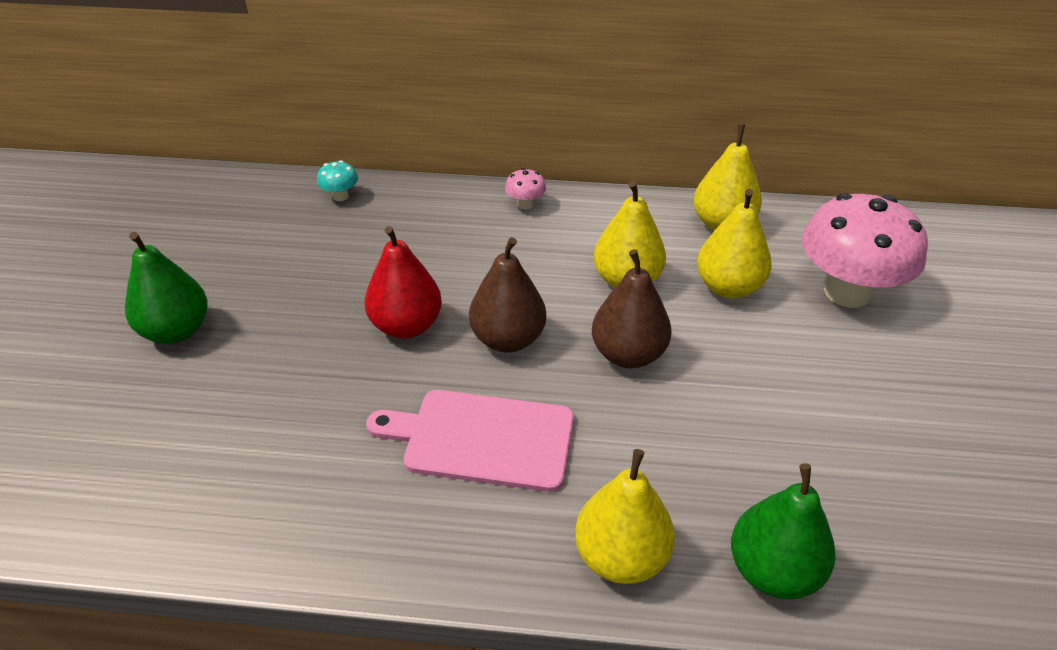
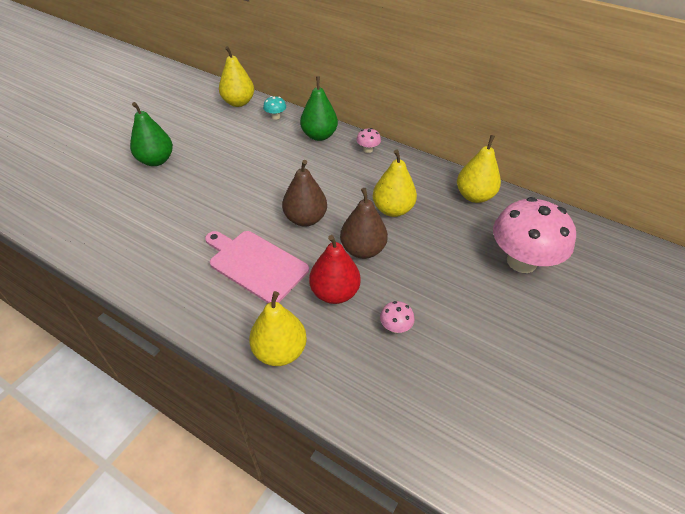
camera: 25 degrees right, 5 degrees up
red pear [364,226,442,339] -> red pear moved to [309,235,361,304]
yellow pear [697,189,772,298] -> yellow pear moved to [219,46,254,107]
green pear [731,463,836,600] -> green pear moved to [300,76,338,141]
none -> pink mushroom [380,301,415,333]

